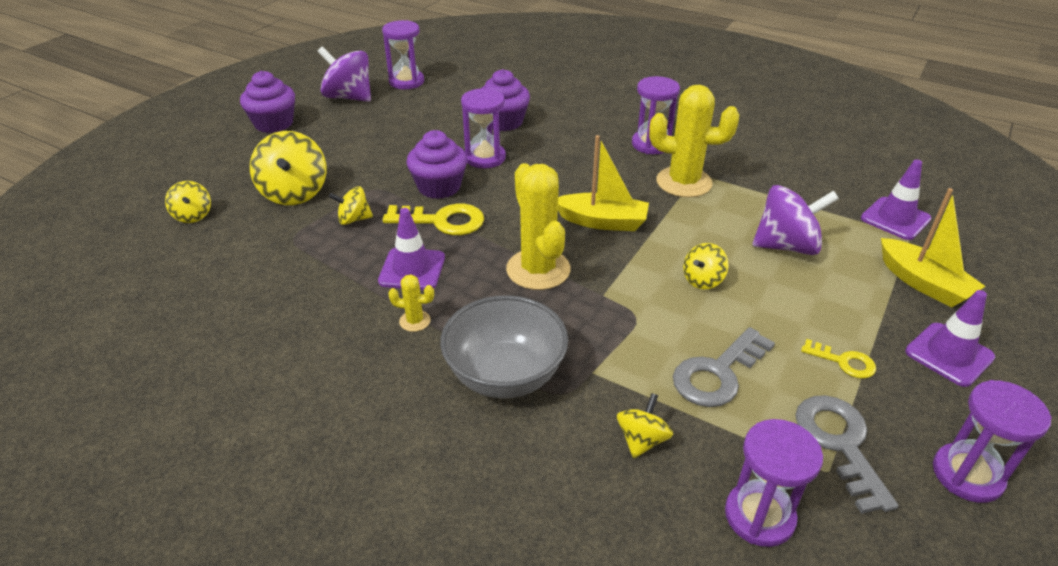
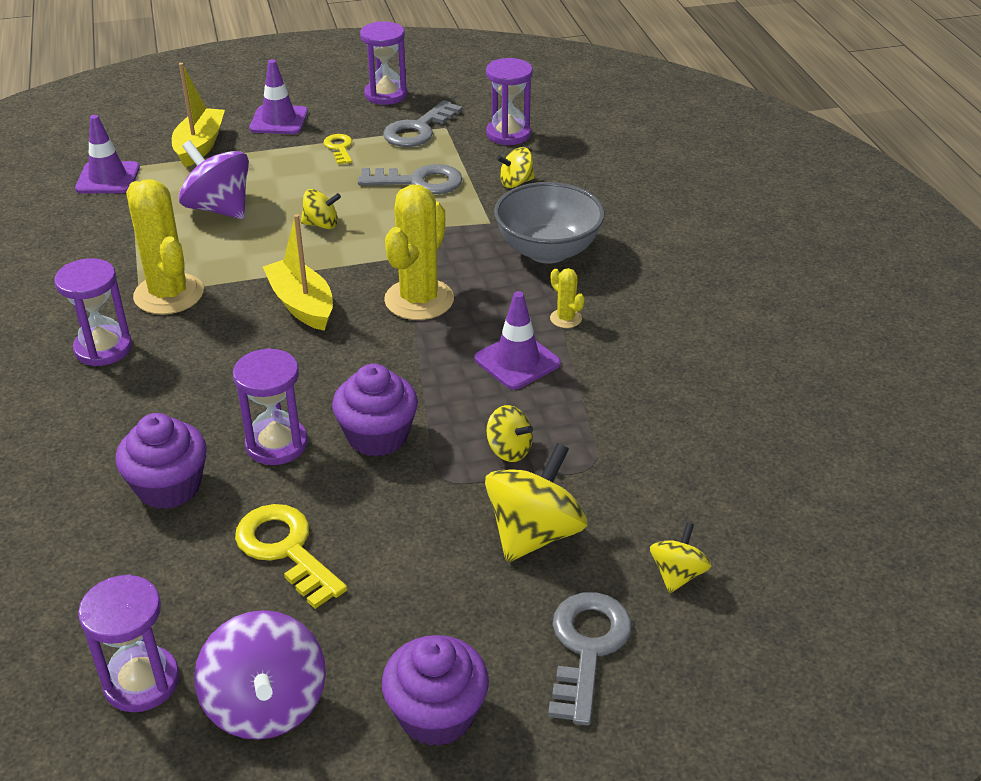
camera: 135 degrees left, 0 degrees up
yellow key [383,204,484,235] -> yellow key moved to [235,504,347,609]
none -> grey key [548,592,632,726]

